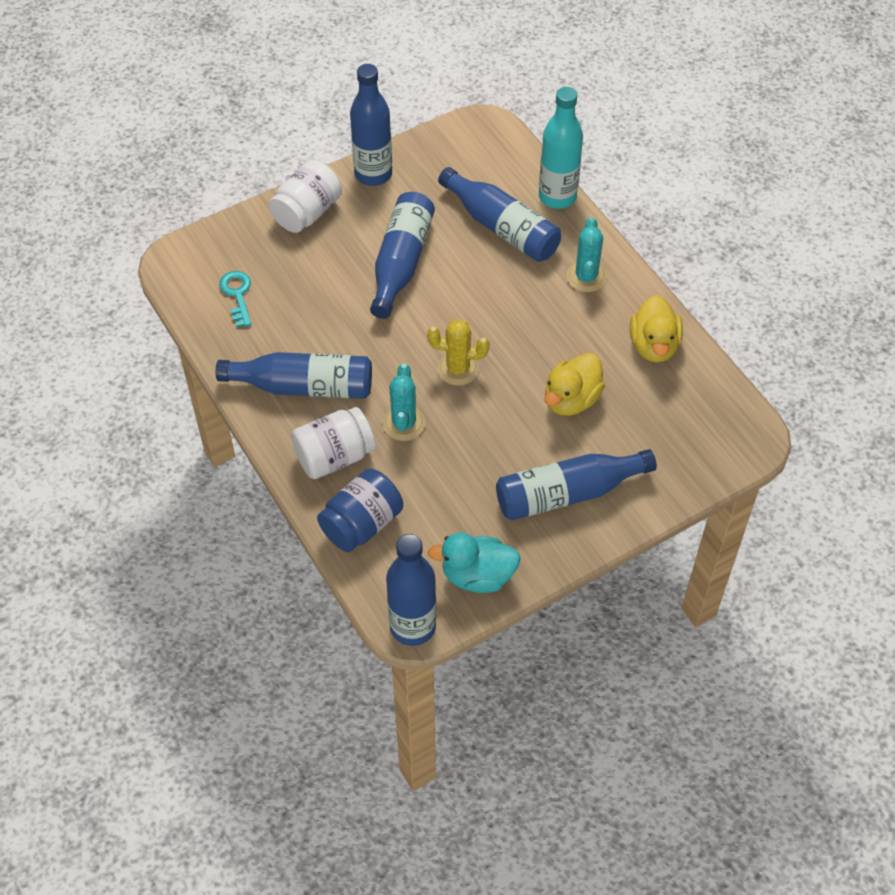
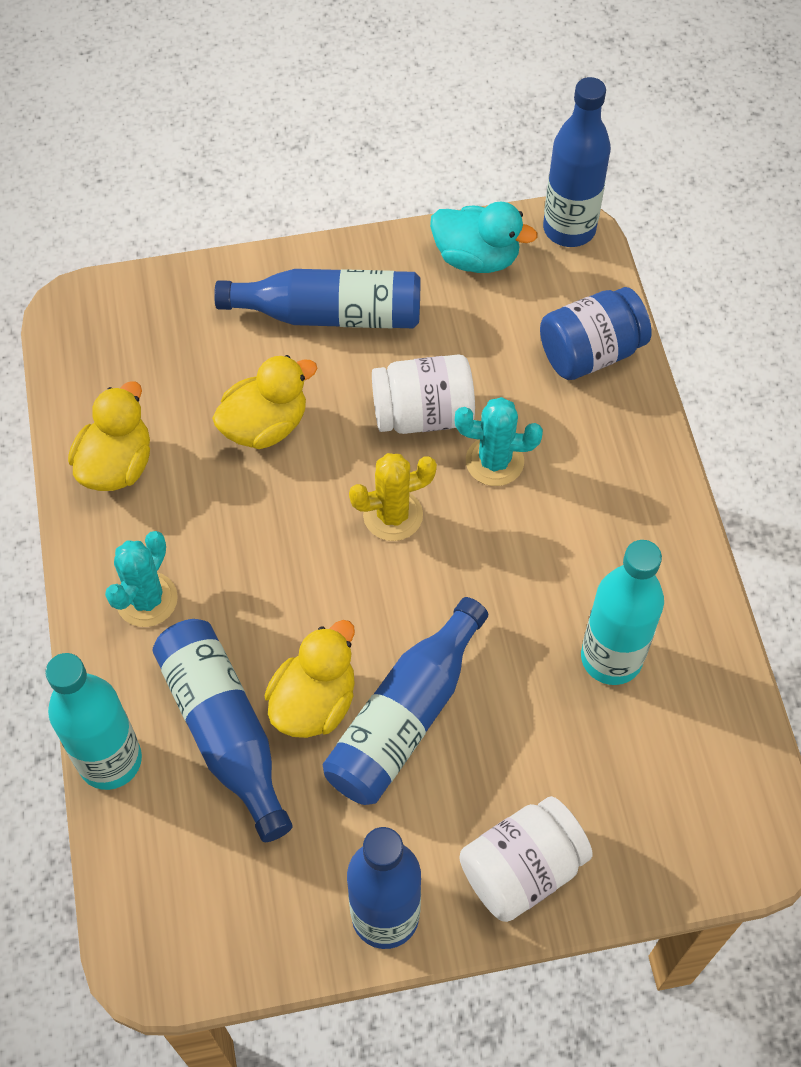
camera: 160 degrees left, 5 degrees up
blue bottle [216,352,372,399] -> none
turquoise key [219,271,251,327] -> none
white jar [291,407,376,479] -> white jar moved to [372,354,475,434]
turquoise cactus [383,363,425,441] -> turquoise cactus turned 75 degrees clockwise [455,397,543,486]
yellow cactus [427,319,490,386] -> yellow cactus turned 45 degrees counterclockwise [349,453,437,541]
none -> yellow duck [265,620,355,738]
none -> turquoise bottle [581,540,664,685]

